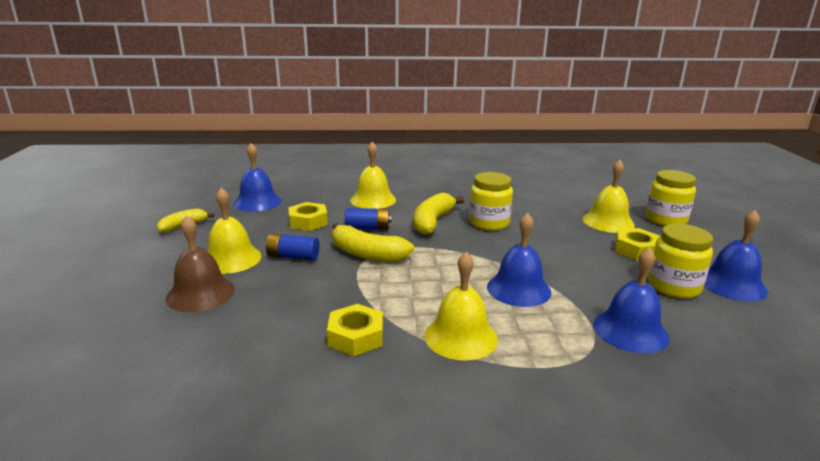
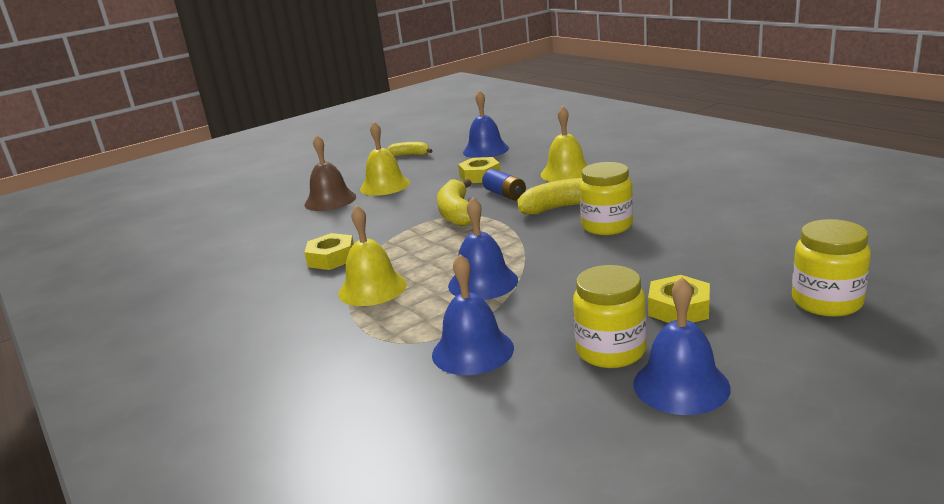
camera: 60 degrees right, 0 degrees up
blue battery [266,233,319,261] -> none
yellow bell [583,160,635,233] -> none

